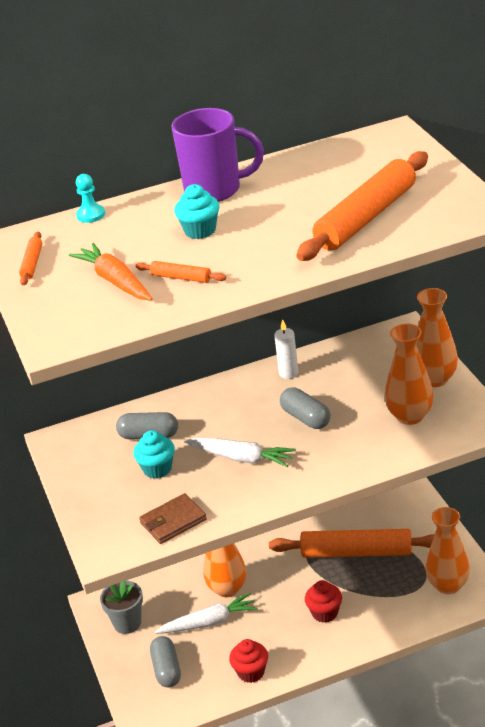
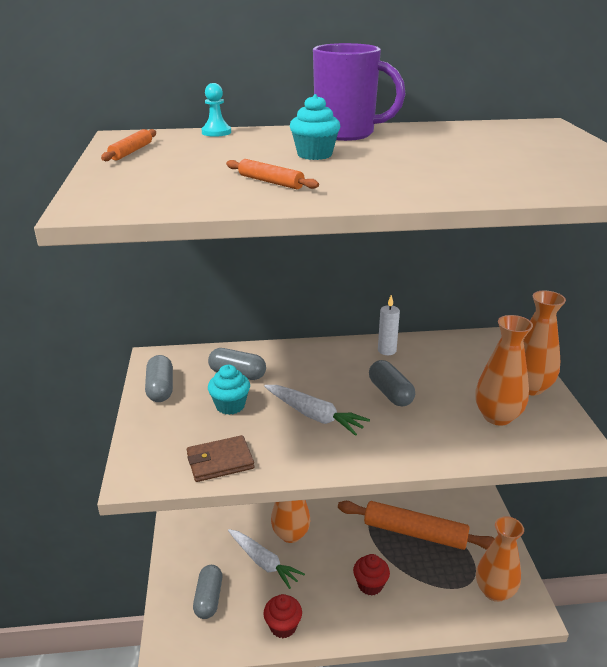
camera: 10 degrees right, 5 degrees down
orange carrot [69,243,153,301] -> none
grey flower pot [100,581,143,634] -> none
white carrot [155,593,257,634] -> white carrot turned 45 degrees clockwise [228,529,305,589]
orange rolling pin [296,151,428,261] -> none
none -> grey capsule [145,355,173,402]

